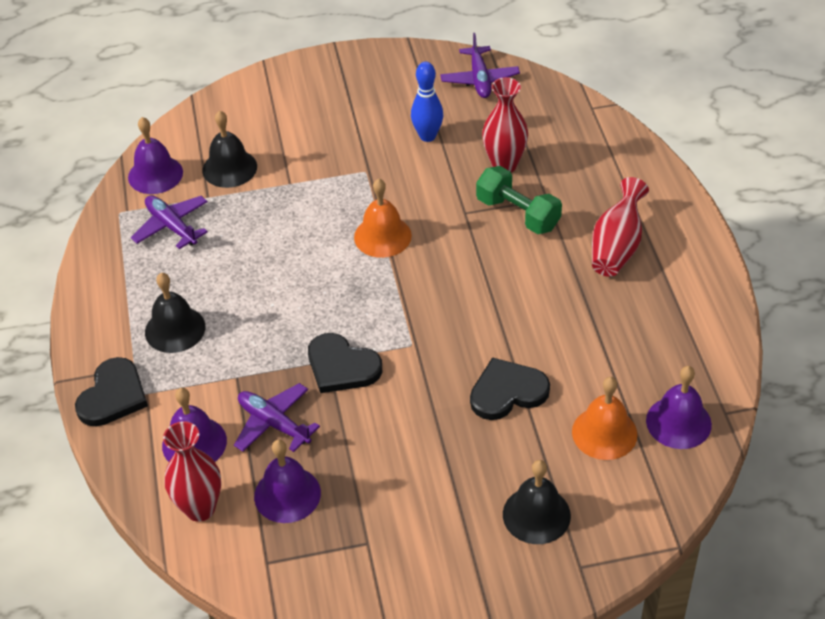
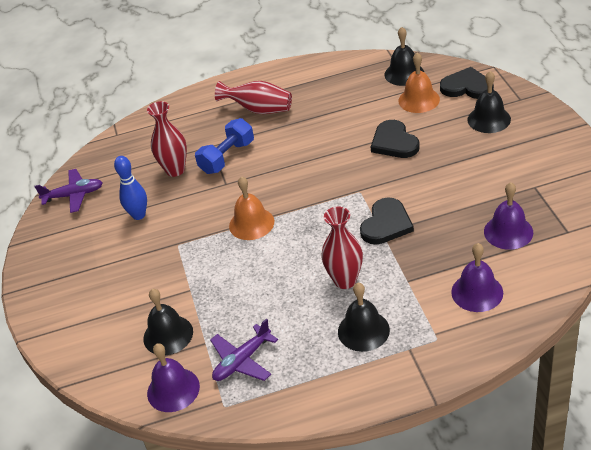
camera: 90 degrees left, 5 degrees down
black heart [75,357,148,426] -> black heart moved to [440,67,494,99]
red vase [163,421,221,522] -> red vase moved to [321,207,363,289]
purple plane [234,383,320,452] -> none
green dumbbell [476,166,562,234] -> blue dumbbell [195,118,254,174]
purple bell [646,366,712,449] -> black bell [384,27,424,86]

